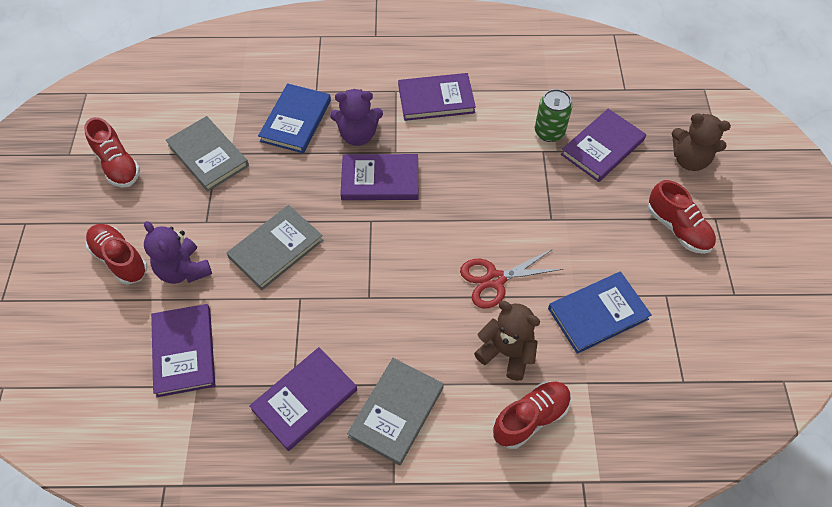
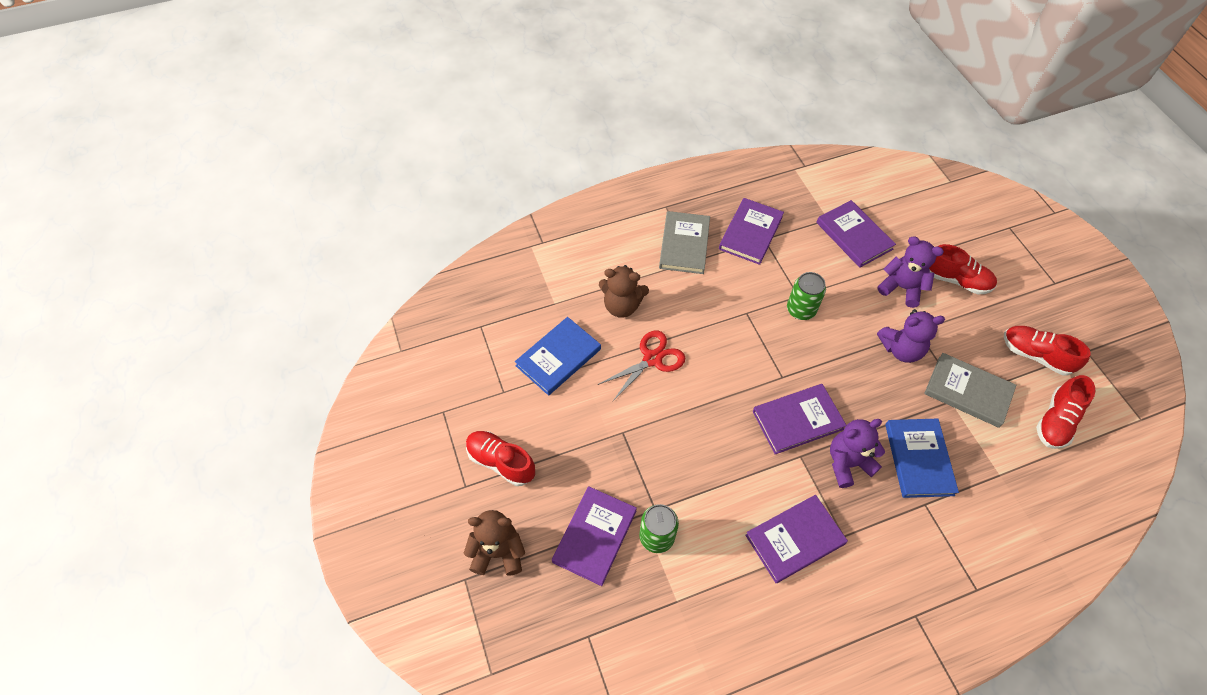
camera: 160 degrees right, 0 degrees up
grey book [227,205,323,290] -> none
red shoe [493,381,571,449] -> red shoe moved to [1036,375,1095,449]
none -> green can [787,272,826,320]
none -> purple teddy bear [877,309,945,363]

